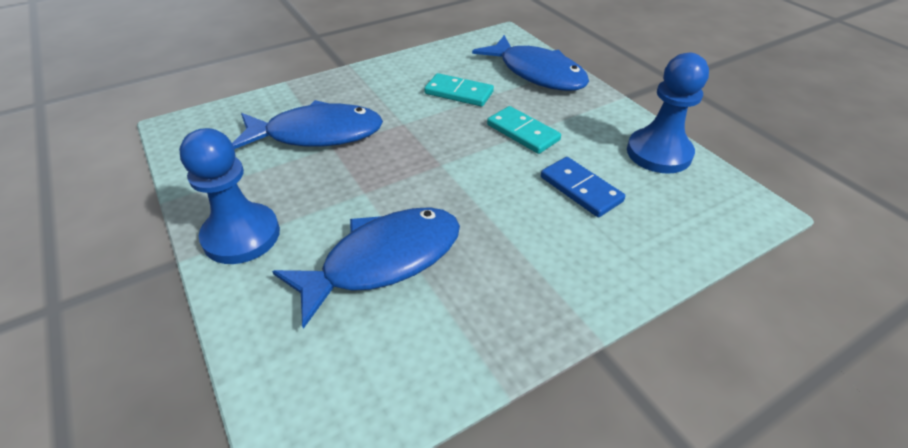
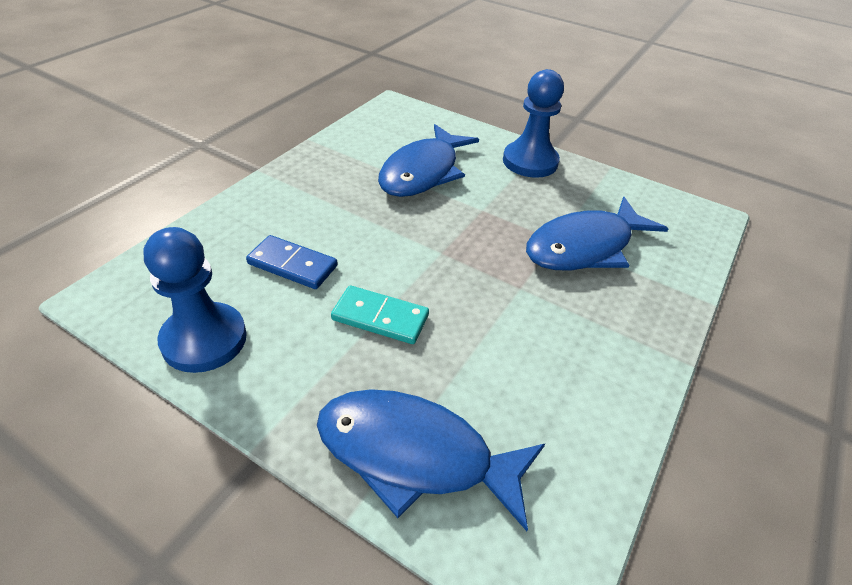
camera: 150 degrees right, 0 degrees up
turquoise domino [424,73,494,107] -> none

